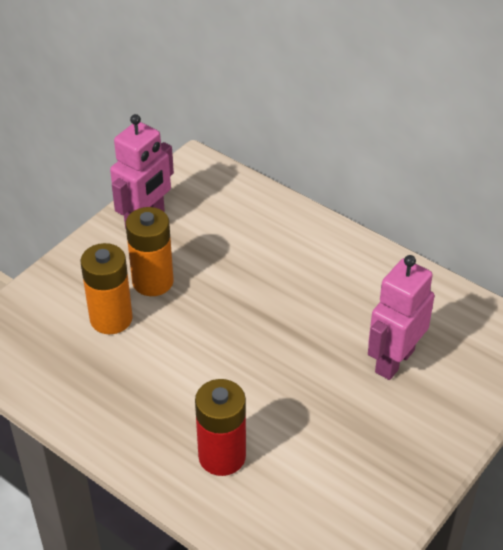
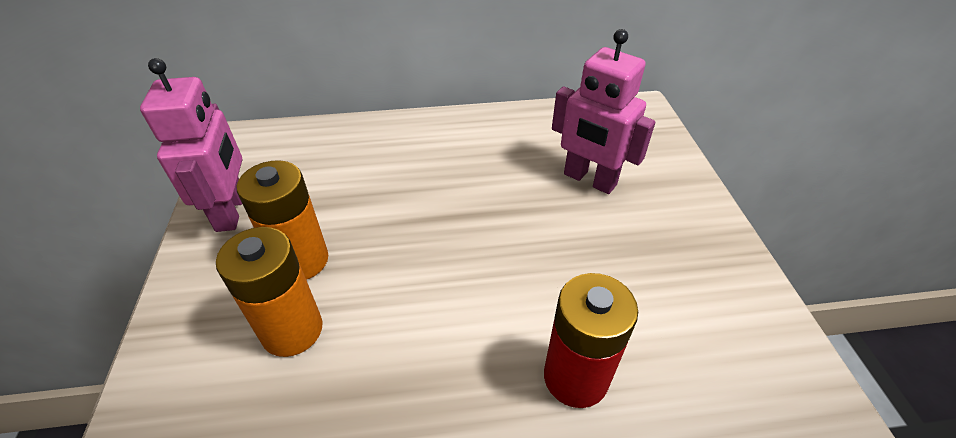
camera: 45 degrees left, 0 degrees up
pink robot [368,255,435,380] -> pink robot turned 45 degrees counterclockwise [552,29,655,194]

